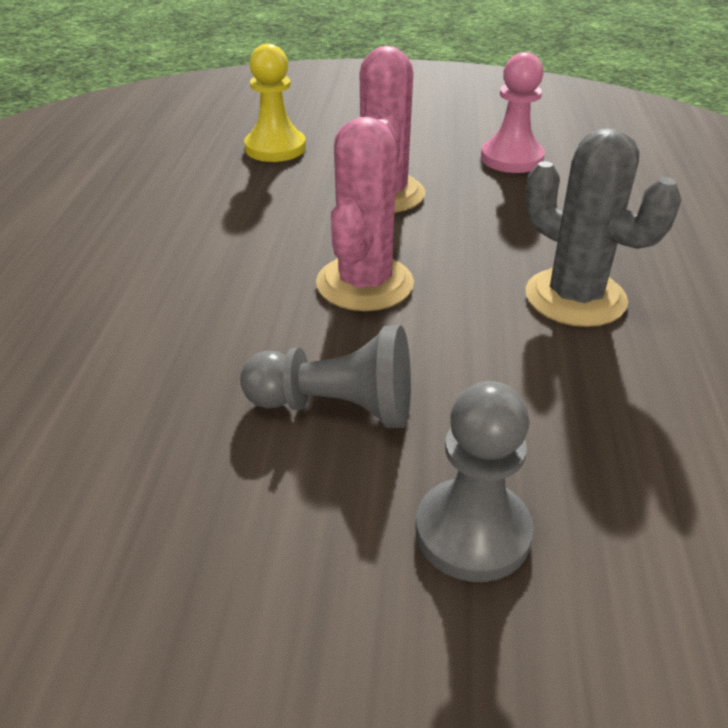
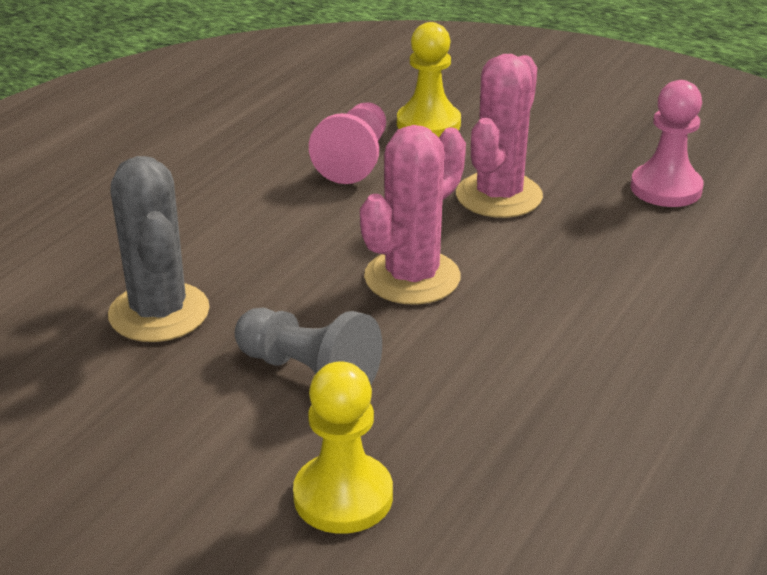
camera: 25 degrees right, 5 degrees down
grey pawn [416,381,534,582] -> yellow pawn [293,362,393,534]
grey cactus [525,128,681,327] -> grey cactus moved to [108,156,210,342]
none -> pink pawn [309,102,386,184]

